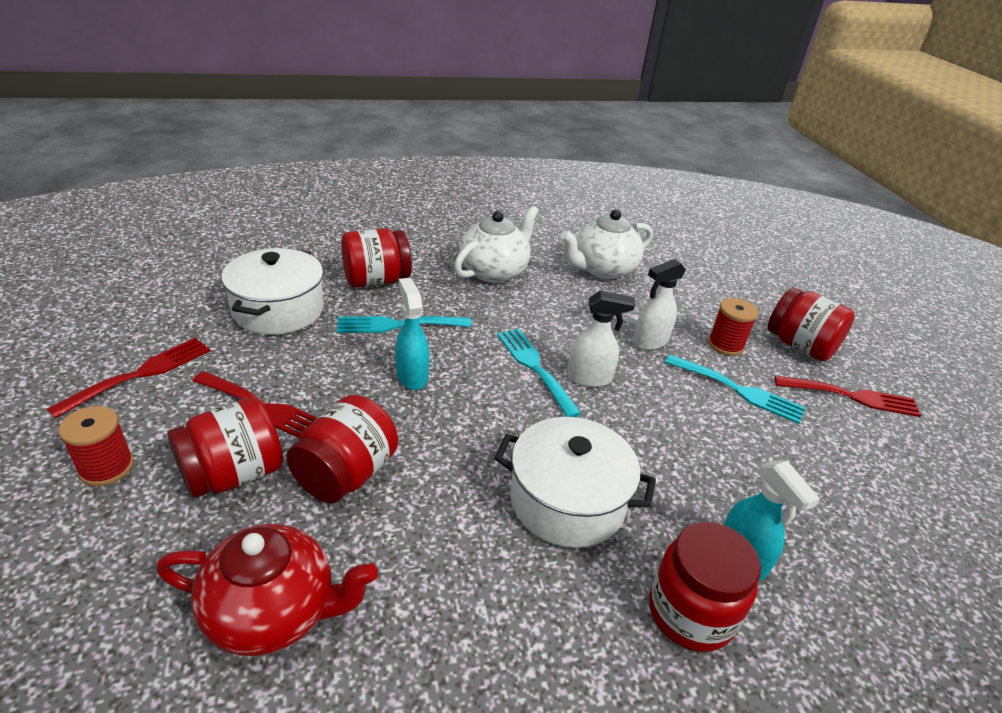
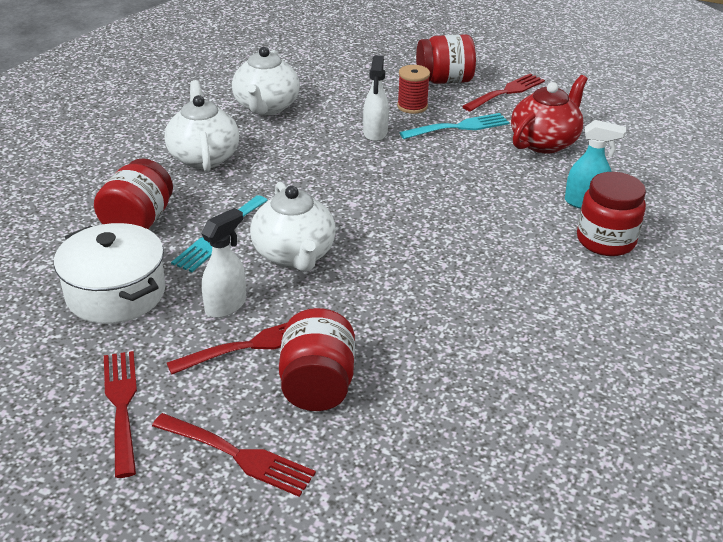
camera: 50 degrees left, 0 degrees up
red spool [58,406,134,486] -> red fork [152,413,316,497]
red teapot [156,524,378,656] -> red teapot moved to [511,75,588,154]
red jar [286,395,398,503] -> none
turquoise spray bottle [395,278,429,390] -> white teapot [250,182,336,272]
white pot [494,417,656,548] -> none
turquoise fork [497,329,582,417] -> none
white spray bottle [567,291,635,387] -> white spray bottle moved to [201,208,246,318]

